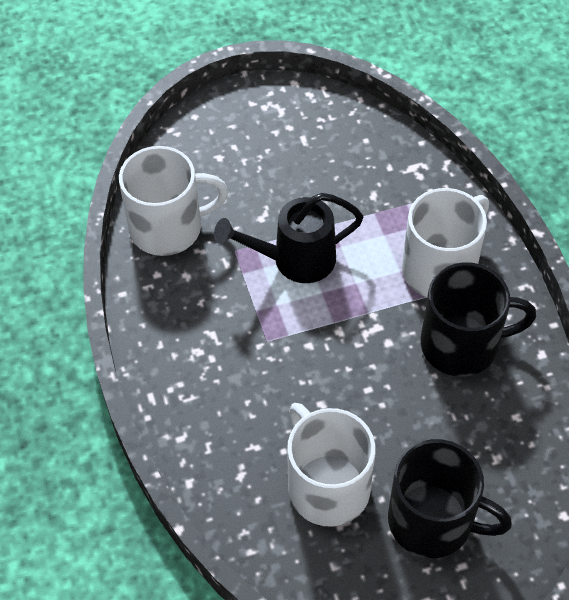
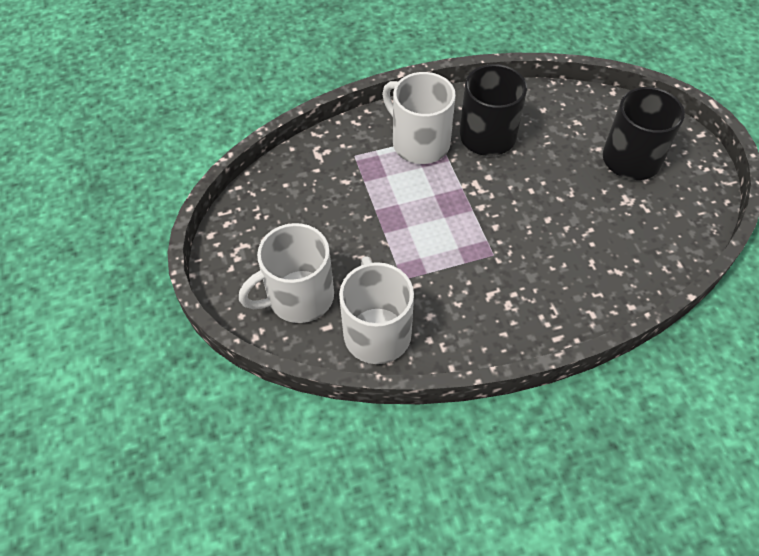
camera: 90 degrees left, 0 degrees up
black watering can [214,193,363,283] -> none
white mug [287,403,376,527] -> white mug moved to [239,223,334,323]

